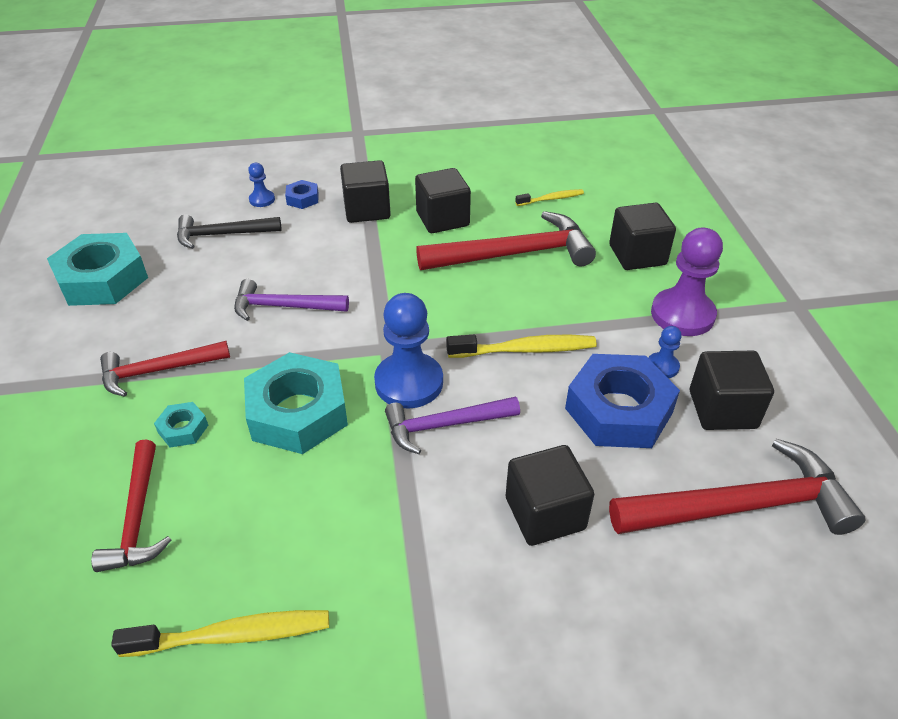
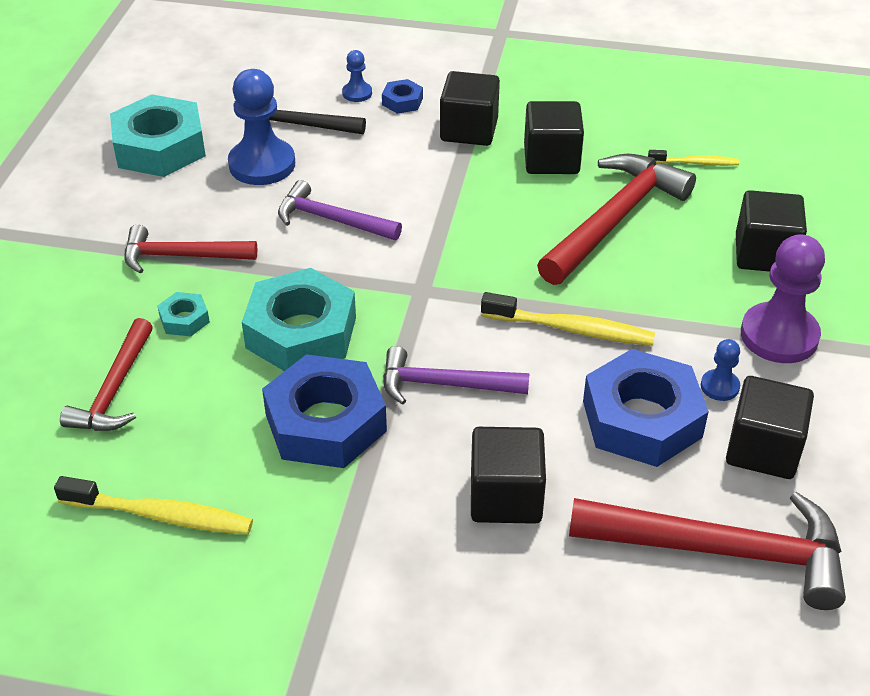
camera: 20 degrees right, 0 degrees up
blue pawn [374,293,443,408] -> blue pawn moved to [228,69,295,185]
red hammer [416,211,596,270] -> red hammer turned 60 degrees counterclockwise [537,154,696,285]
none -> blue nut [262,354,387,468]

